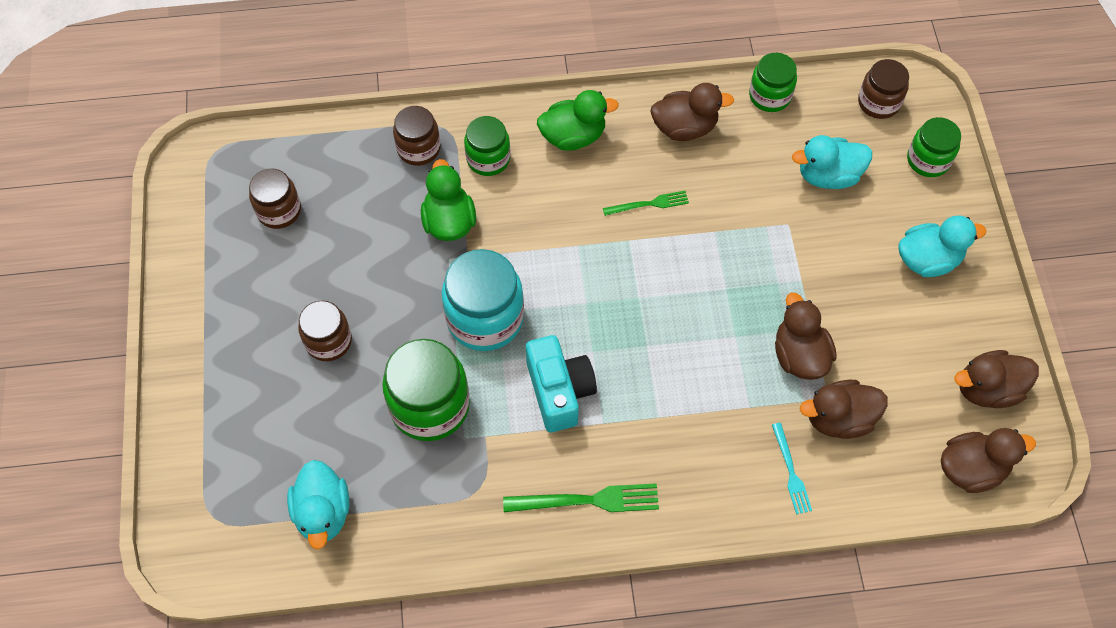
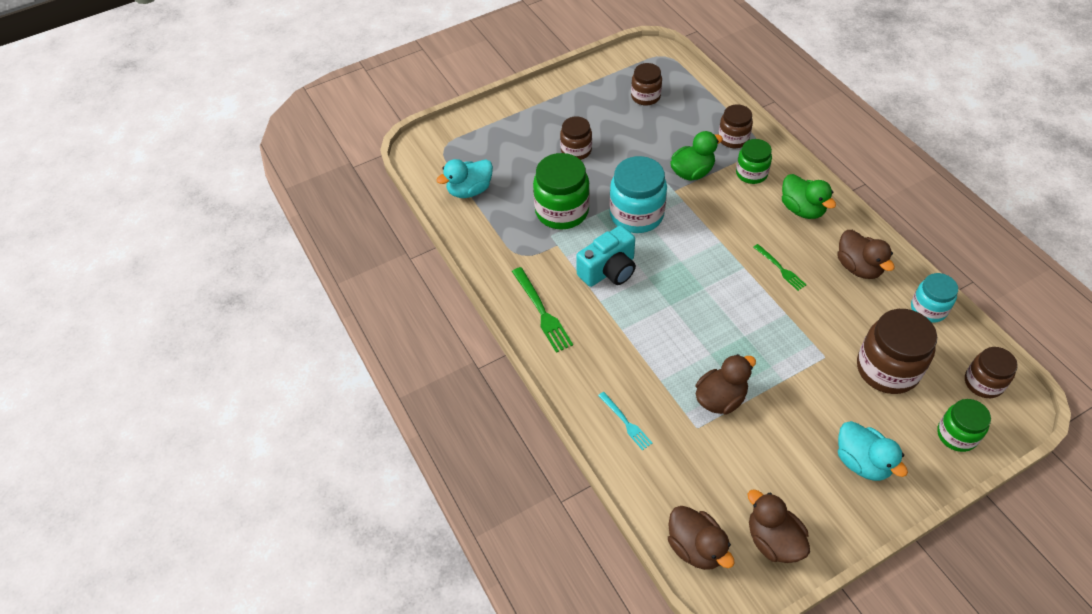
camera: 70 degrees right, 10 degrees down
green jar [749,53,797,112] -> turquoise jar [911,273,958,323]
turquoise fork [772,423,812,515] -> turquoise fork turned 90 degrees counterclockwise [598,392,653,451]
turquoise duck [792,135,872,189] -> brown jar [857,309,937,394]
brown duck [800,380,888,439] -> none

